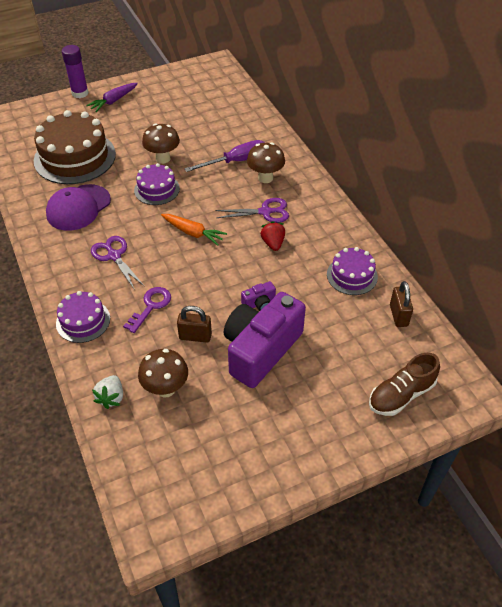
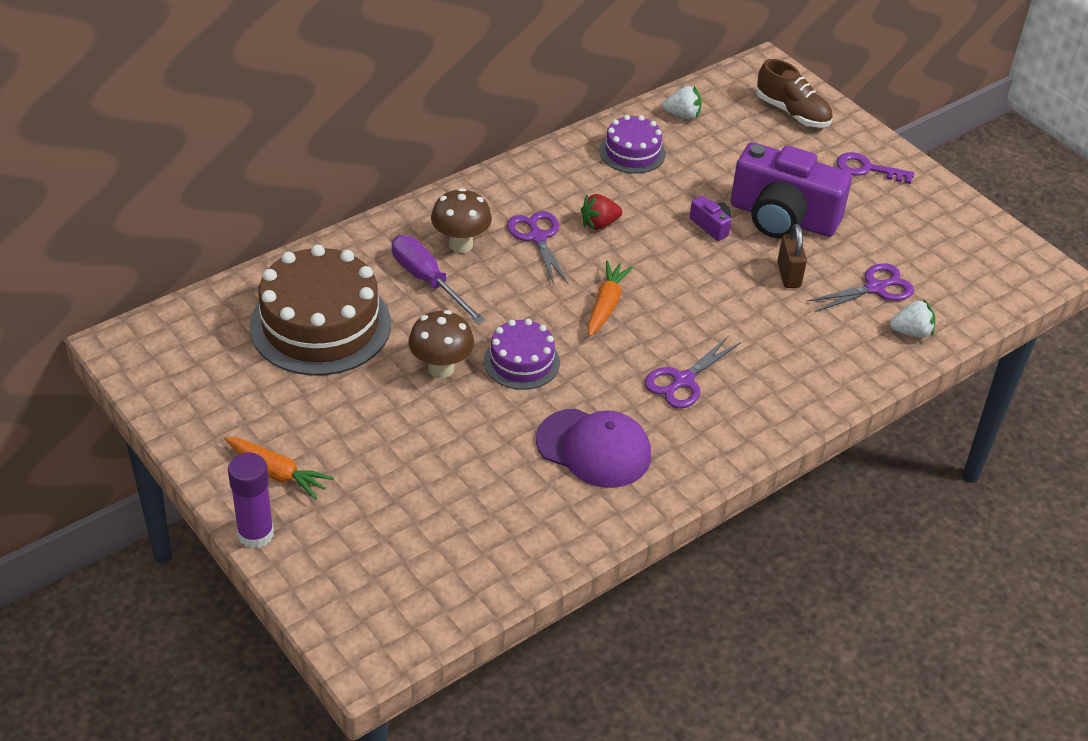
camera: 105 degrees left, 5 degrees down
brown cake [34,110,116,184] -> brown cake moved to [249,245,391,376]
purple cake [56,291,110,343] -> none
purple carrot [86,83,138,112] -> orange carrot [224,437,334,500]
purple key [123,287,171,333] -> purple key moved to [837,152,915,184]
brown mushroom [138,349,188,398] -> purple scissors [807,263,914,312]
brown padlock [390,281,413,327] -> white strawberry [662,86,702,119]

